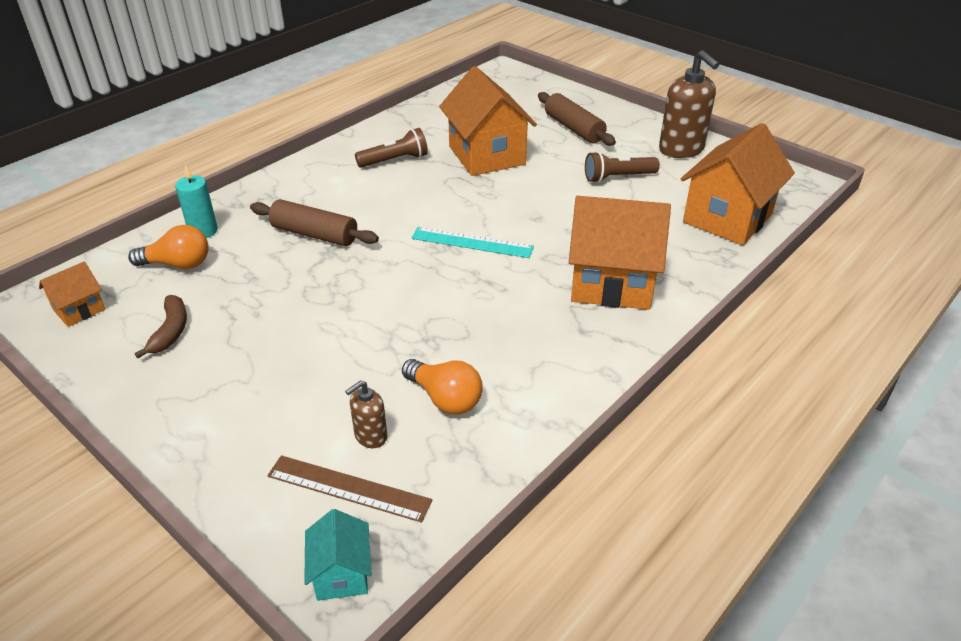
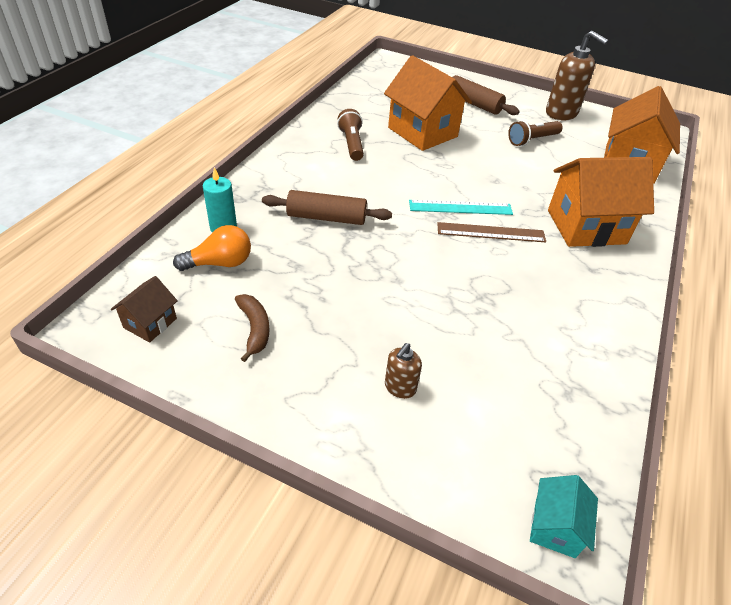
camera: 20 degrees left, 5 degrees up
orange house [39,261,105,327] -> brown house [111,276,178,343]
brown ruler [267,455,432,523] -> brown ruler moved to [437,222,546,242]
turquoise house [304,509,372,601] -> turquoise house turned 45 degrees clockwise [530,475,598,558]
brown soap dispenser [345,380,387,448] -> brown soap dispenser moved to [385,343,422,399]
brown flashlight [355,128,428,168] -> brown flashlight turned 60 degrees counterclockwise [337,109,364,161]
orange light bulb [402,359,483,415] -> none

